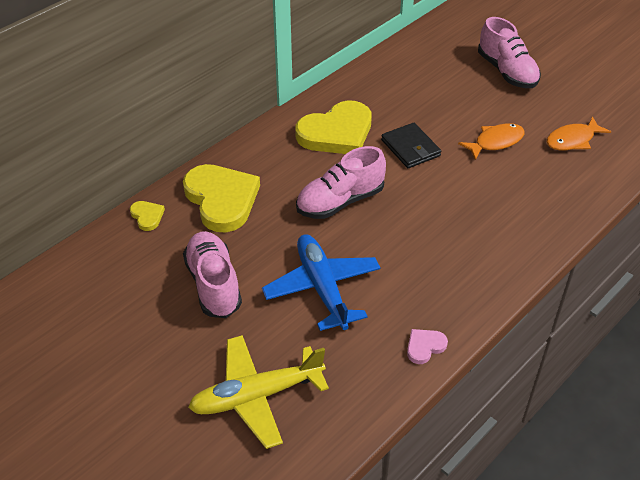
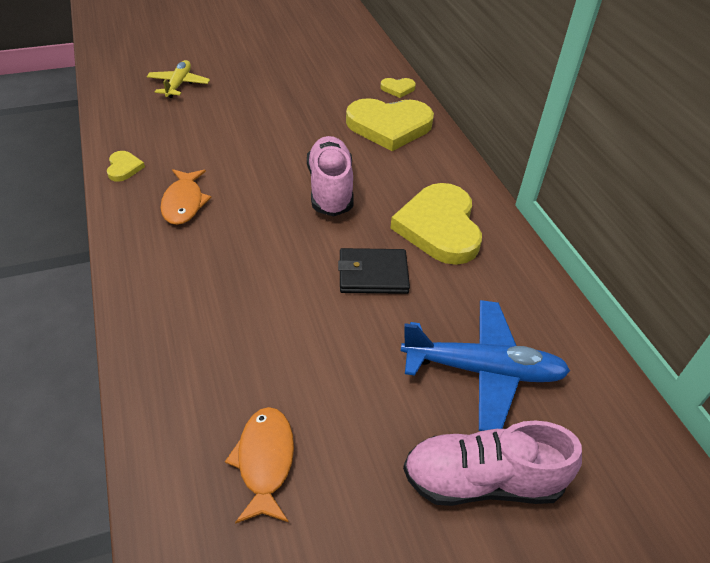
camera: 115 degrees right, 0 degrees up
pink shoe [183,231,242,318] -> none
yellow plane [188,335,329,449] -> yellow plane [147,60,210,98], size x0.62
blue plane [262,234,381,331] -> blue plane moved to [401,300,570,431]
pink heart [407,329,448,364] -> yellow heart [107,151,145,182]
orange fish [458,123,525,160] -> orange fish moved to [160,169,212,225]

